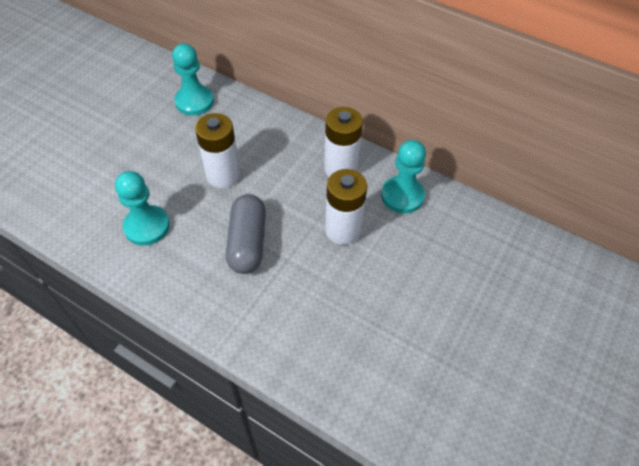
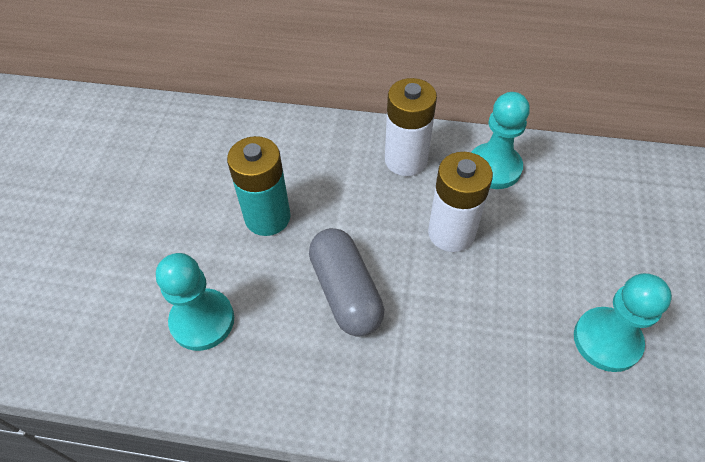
camera: 20 degrees left, 0 degrees up
turquoise pawn [172,43,214,116] -> turquoise pawn moved to [574,273,672,372]
white battery [195,113,240,188] -> turquoise battery [227,136,291,236]

